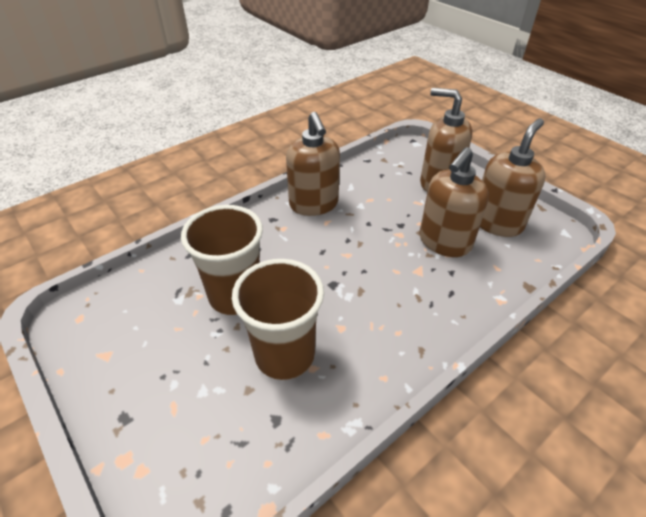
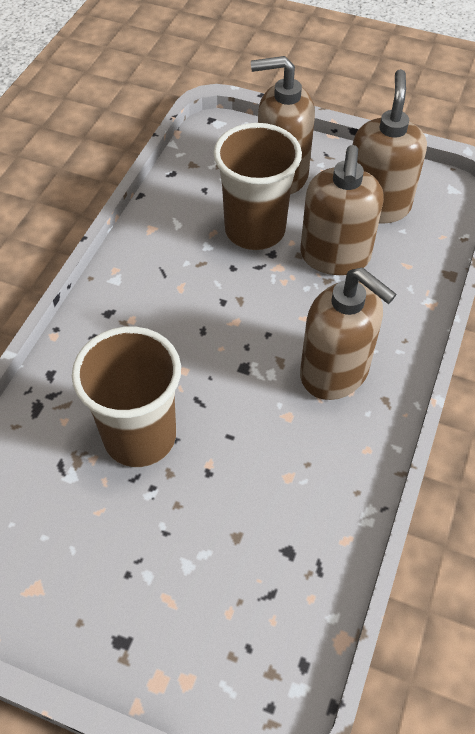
camera: 30 degrees left, 10 degrees up
brown cup [232,259,324,380] -> brown cup moved to [213,123,302,250]
brown soap dispenser [286,112,340,216] -> brown soap dispenser moved to [300,267,397,400]

